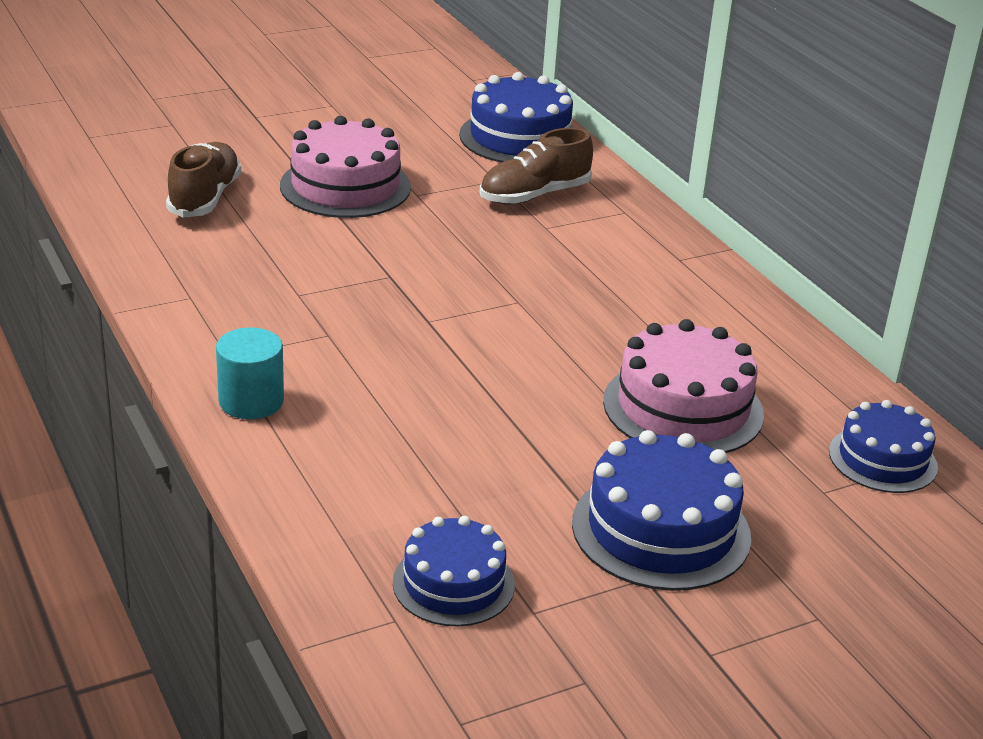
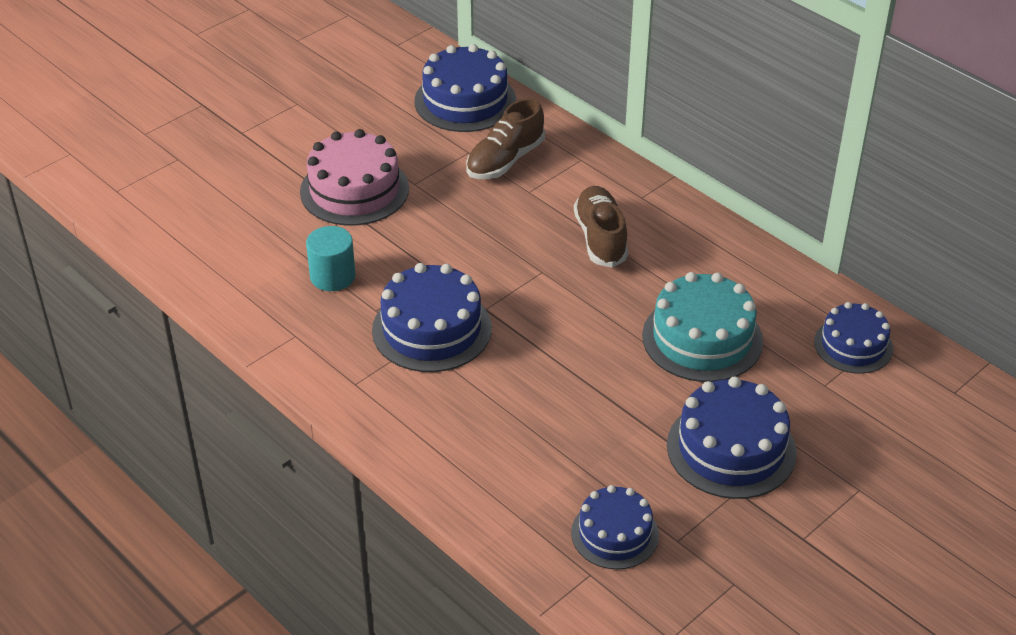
camera: 15 degrees left, 10 degrees up
brown shoe [166,142,241,218] -> brown shoe moved to [574,186,628,268]
turquoise cylinder [216,327,284,419] -> turquoise cylinder moved to [306,226,356,291]
pink cake [603,319,764,453] -> turquoise cake [642,272,763,382]
none -> blue cake [372,263,492,372]

